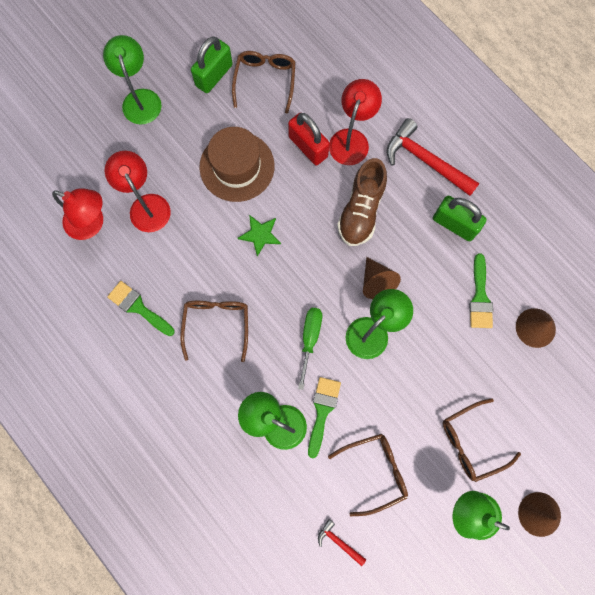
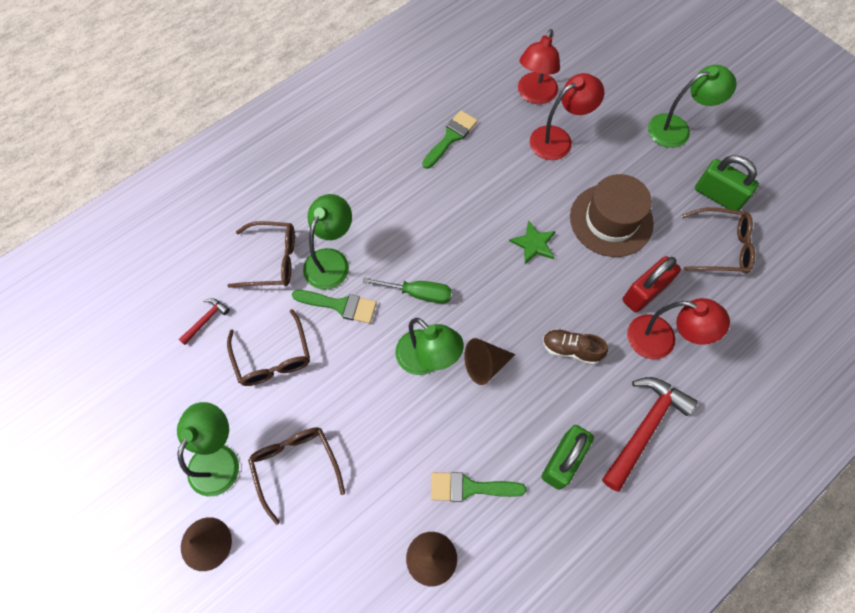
camera: 90 degrees right, 10 degrees down
brown glasses [180,301,248,362] -> brown glasses moved to [228,221,295,288]
brown shoe [337,158,387,246] -> brown shoe [543,329,608,365], size x0.63

